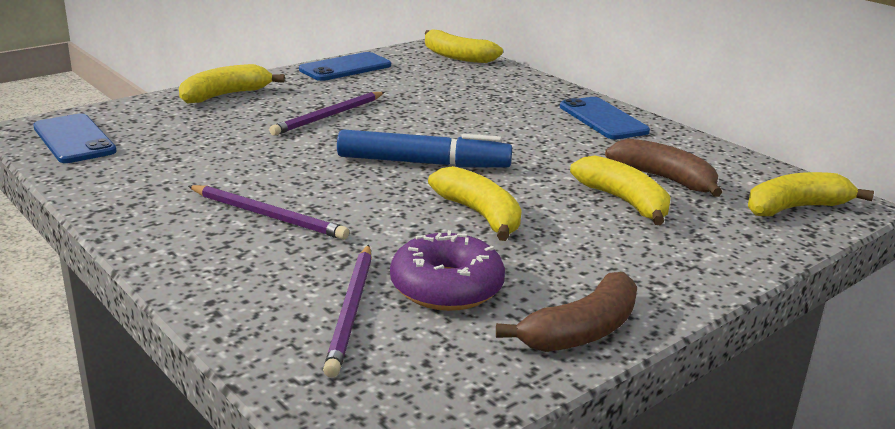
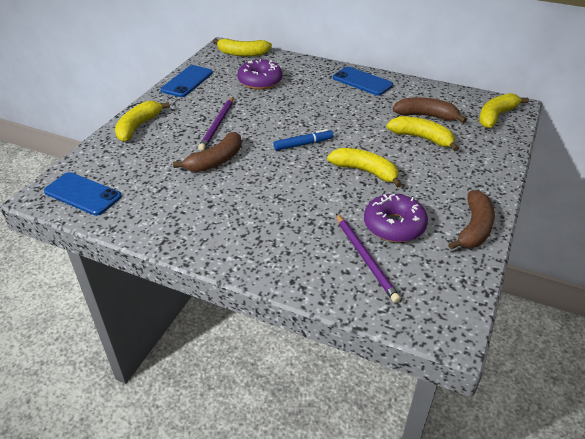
camera: 25 degrees left, 15 degrees up
purple pencil [188,185,349,240] -> none
blue marker [337,129,512,168] -> blue marker [274,129,334,151], size x0.60
none -> brown banana [173,132,242,172]
none -> purple donut [237,59,282,90]

